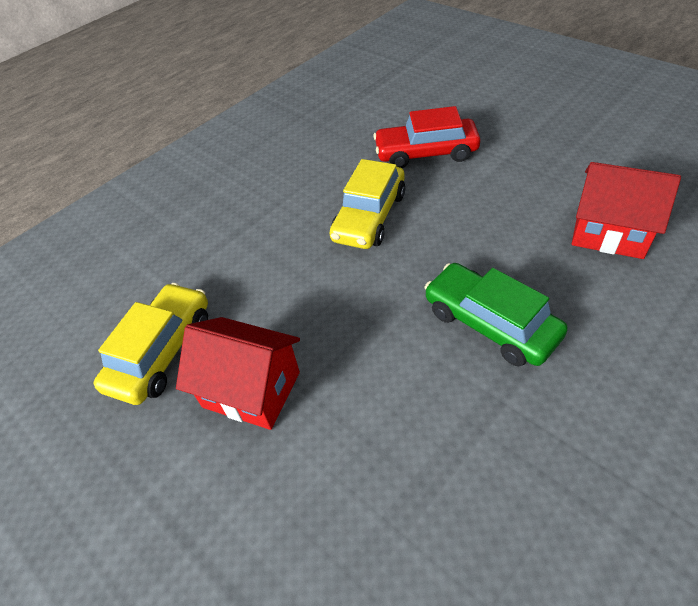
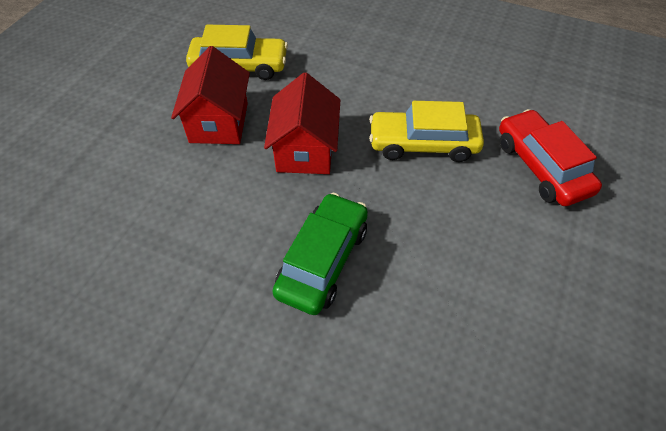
camera: 65 degrees right, 5 degrees up
red house [572,162,681,259] -> red house moved to [264,72,340,174]

